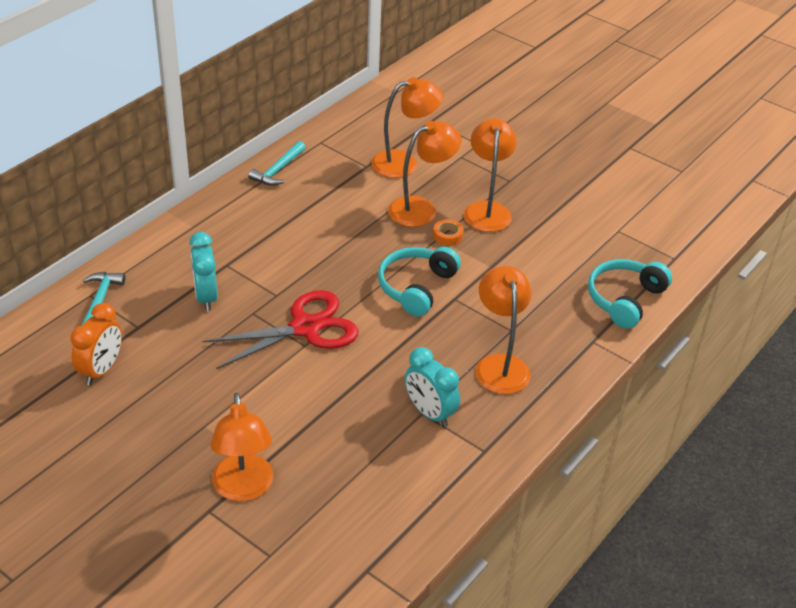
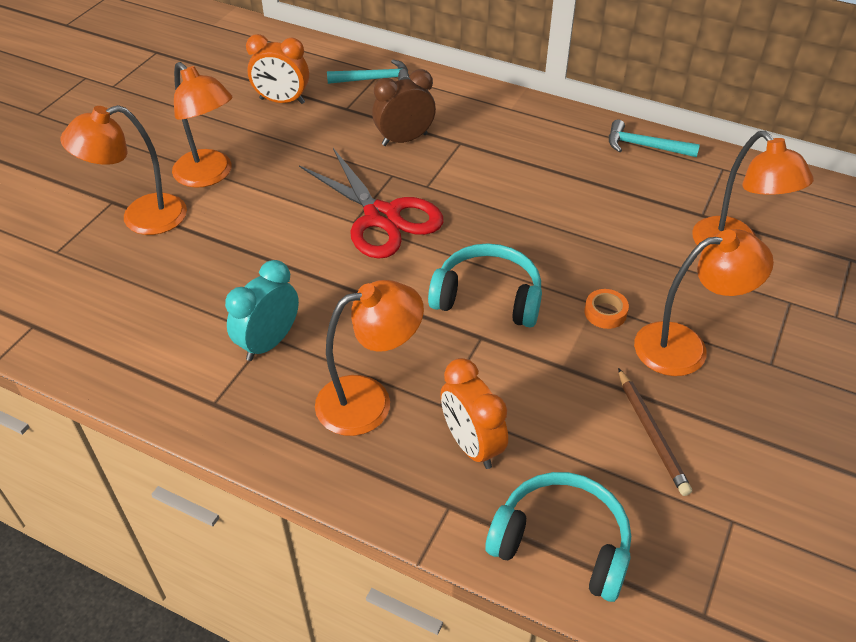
camera: 80 degrees right, 5 degrees up
turquoise clock [189,232,218,311] -> brown clock [372,69,436,146]
orange lamp [388,121,462,227] -> orange lamp moved to [172,62,233,188]
none -> orange clock [440,358,508,469]
none -> brown pencil [618,368,692,496]

